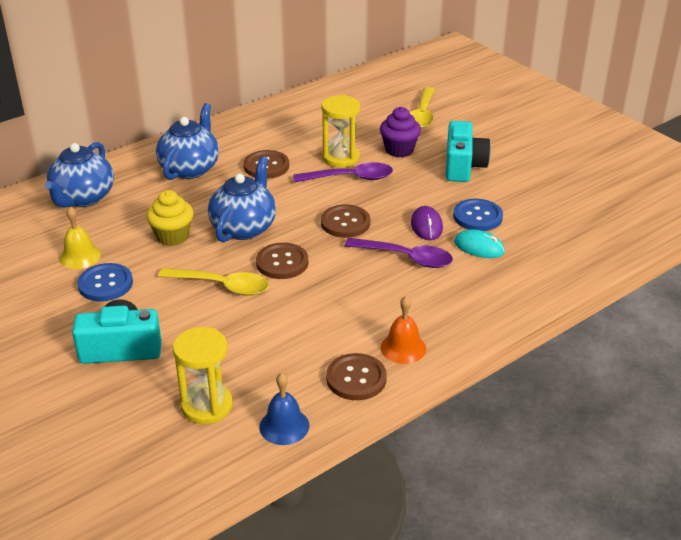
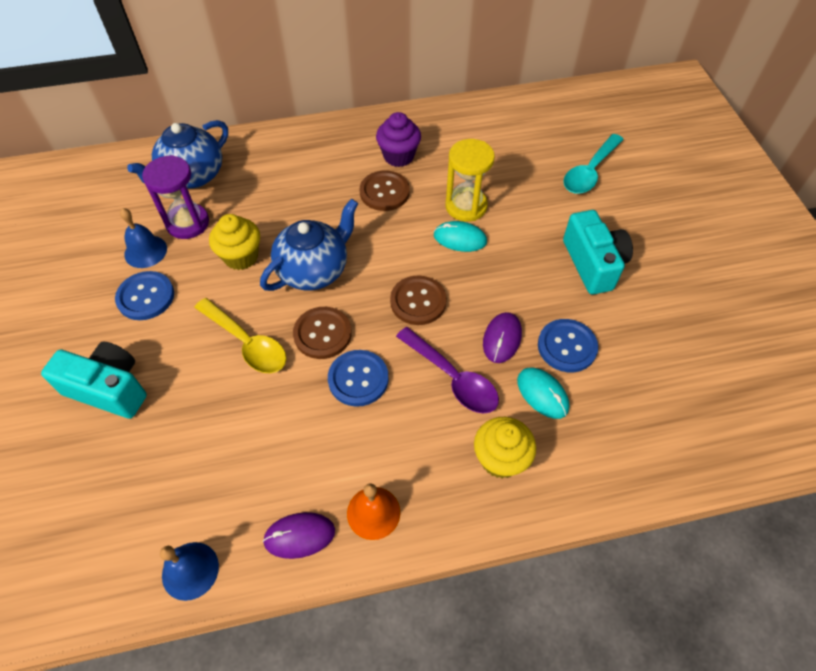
camera: 25 degrees right, 20 degrees up
yellow bell [59,207,101,269] -> blue bell [120,208,167,268]
blue teapot [156,103,219,180] -> none
yellow hourglass [173,327,233,424] -> none
purple spoon [293,162,393,182] -> turquoise mouse [434,221,487,252]
brown button [326,353,387,400] -> purple mouse [263,512,335,559]
purple cupcake [380,107,421,157] -> purple cupcake moved to [376,112,421,167]
yellow spoon [410,87,435,128] -> turquoise spoon [563,134,624,194]
turquoise camera [446,121,491,182] -> turquoise camera turned 45 degrees counterclockwise [563,210,633,295]
none -> purple hourglass [142,155,209,239]
none -> blue button [328,350,389,407]
none -> yellow cupcake [474,417,536,479]

